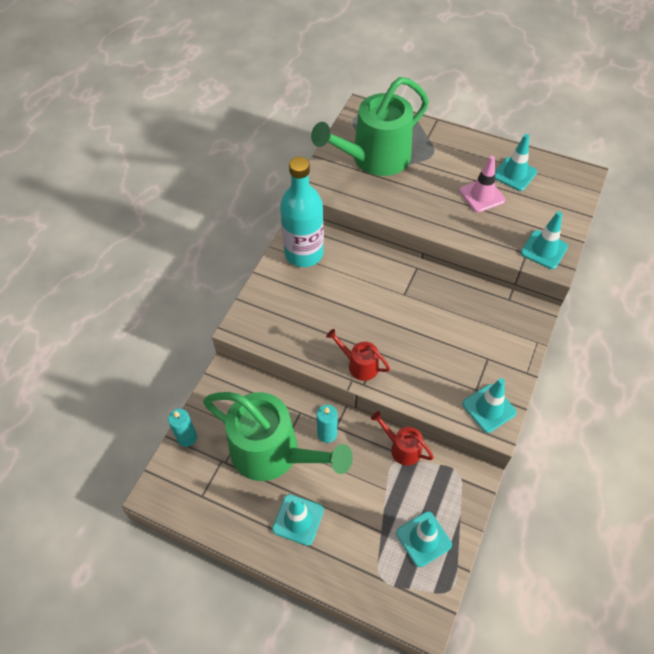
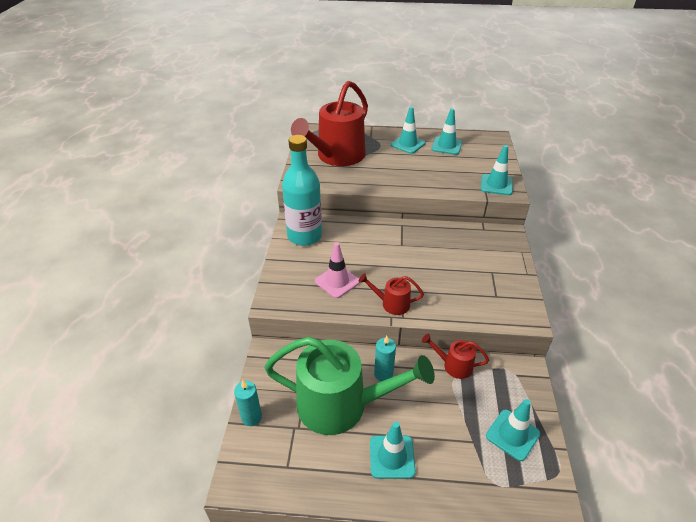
camera: 20 degrees left, 15 degrees down
green watering can [311,77,429,176] -> red watering can [291,81,368,166]
pink traffic cone [460,156,505,213] -> pink traffic cone moved to [315,242,360,298]
turquoise traffic cone [462,378,517,433] -> turquoise traffic cone moved to [391,107,426,154]

